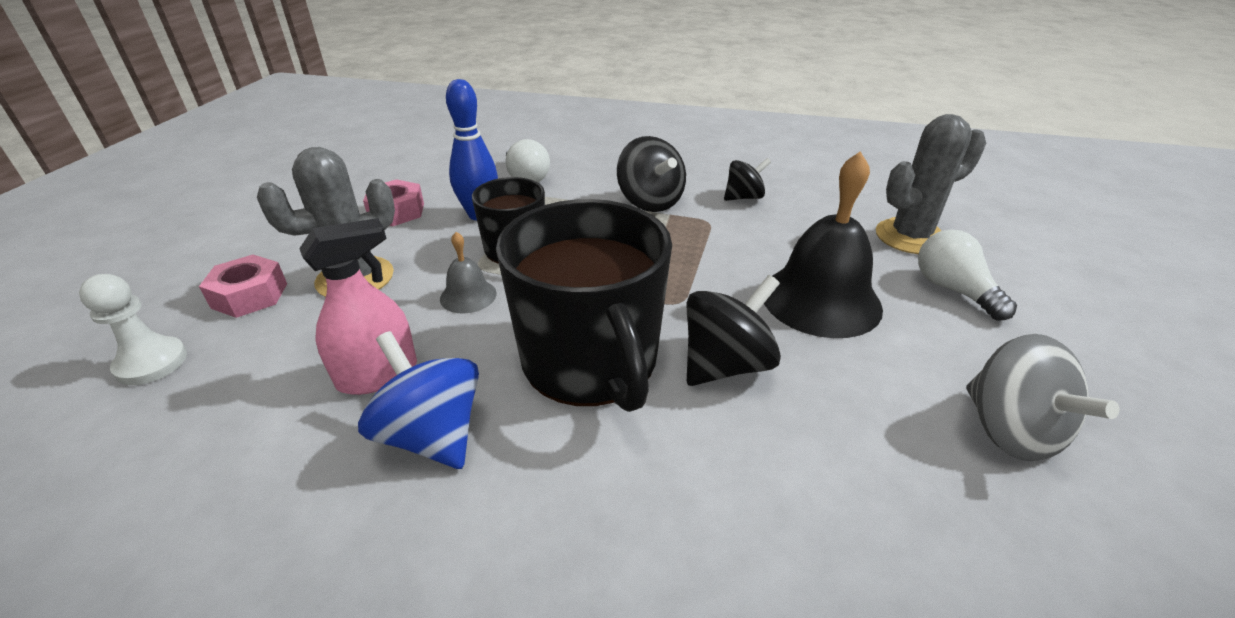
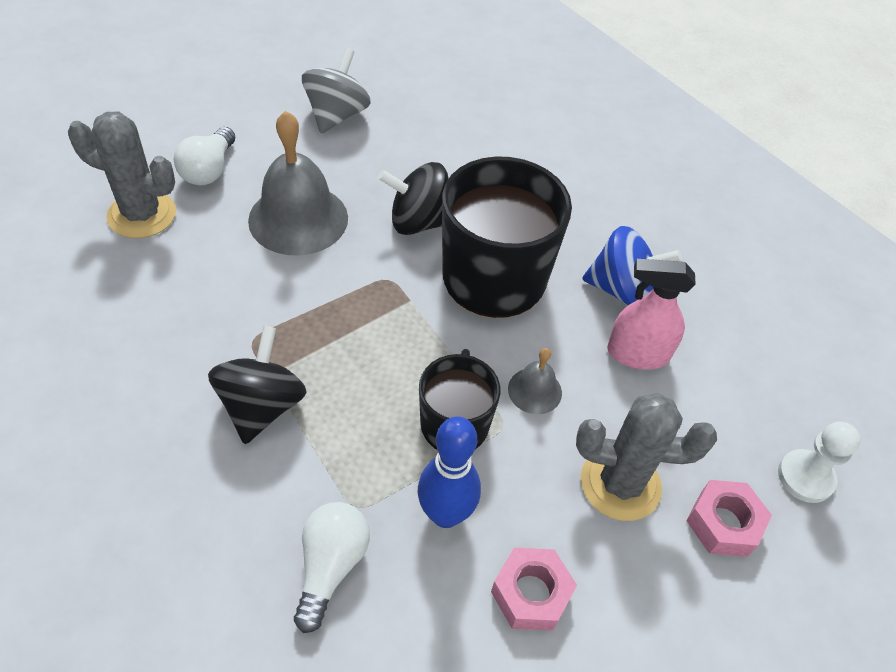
camera: 145 degrees left, 15 degrees up
blue spinning top [358,331,479,469] -> blue spinning top turned 75 degrees counterclockwise [582,226,682,305]
black spinning top [724,158,771,201] -> none
black bell [764,151,883,338] -> grey bell [248,111,348,256]

